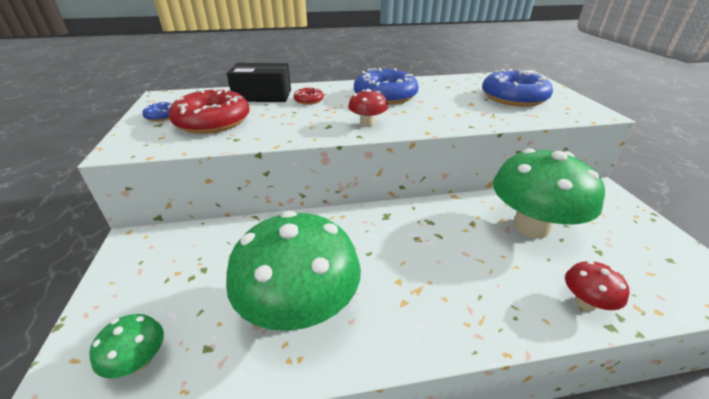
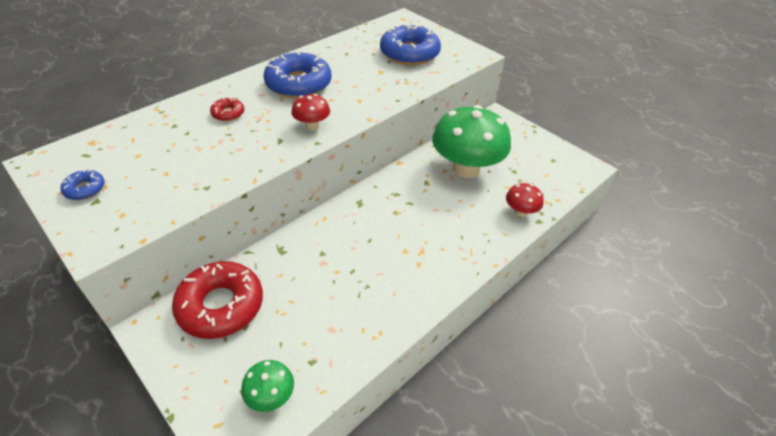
camera: 35 degrees left, 10 degrees up
red donut [169,87,249,134] -> red donut moved to [172,261,263,339]
green mushroom [226,211,361,331] -> none
black box [227,63,291,102] -> none

